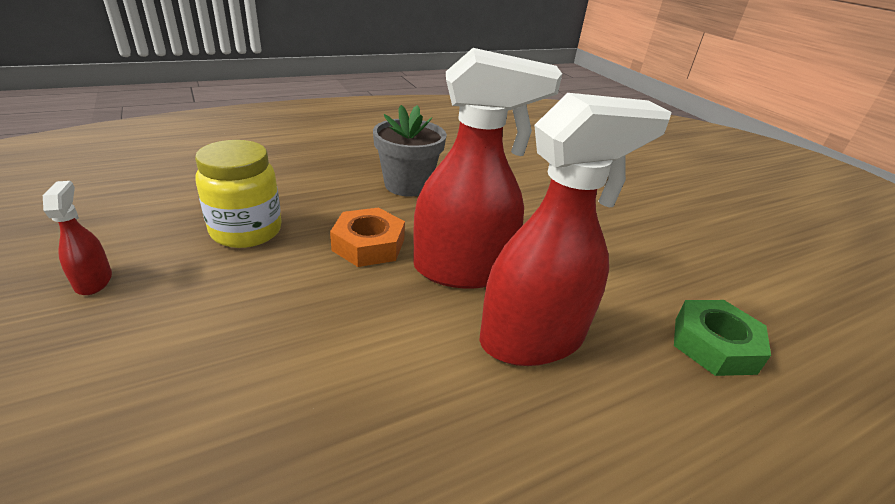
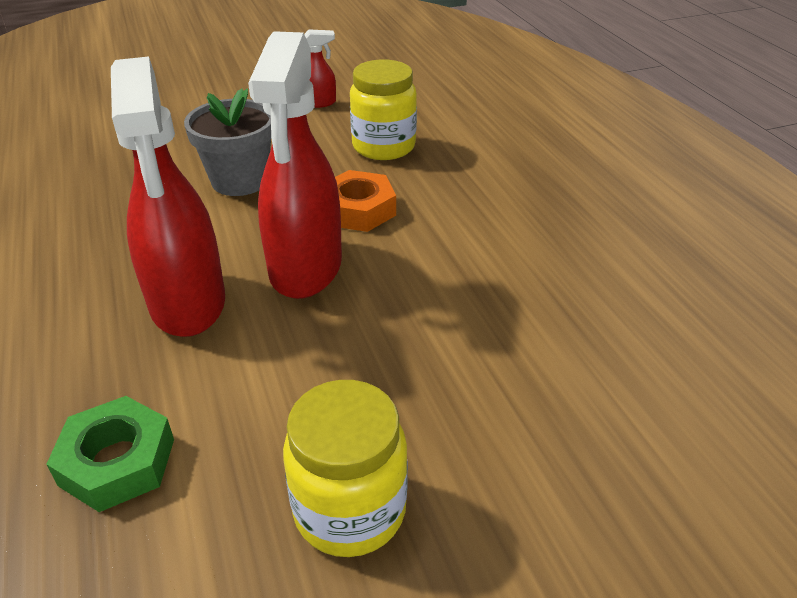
camera: 100 degrees right, 5 degrees up
grey flower pot [373,105,447,197] -> grey flower pot moved to [184,88,271,196]
none -> yellow jar [283,380,408,557]

